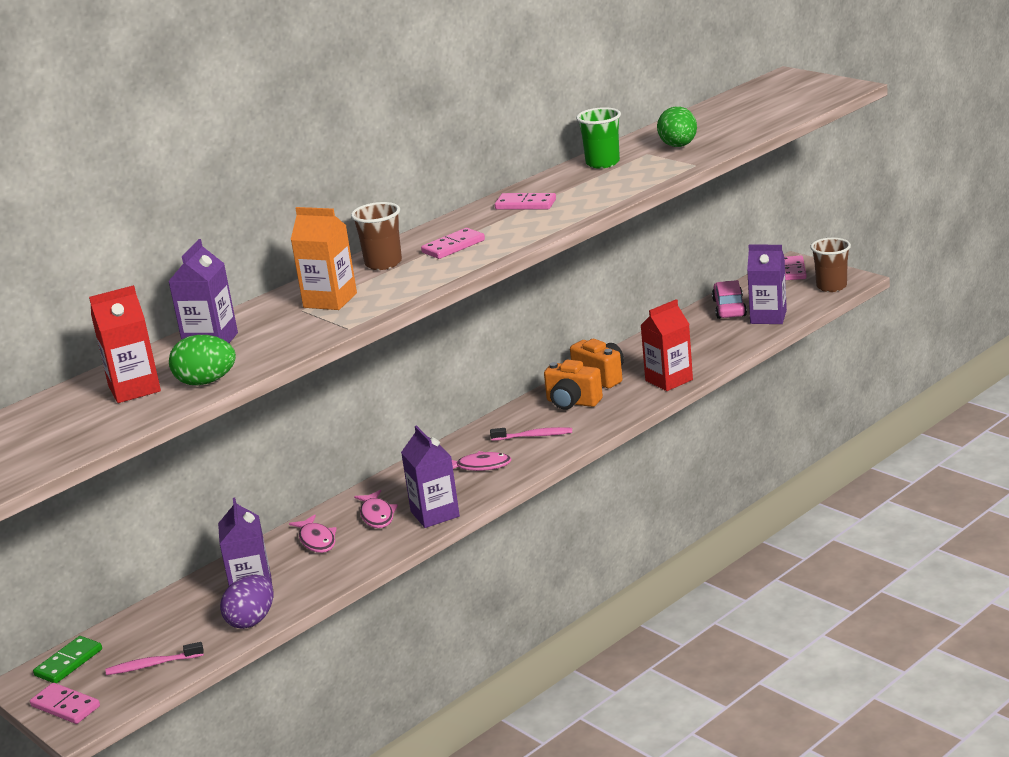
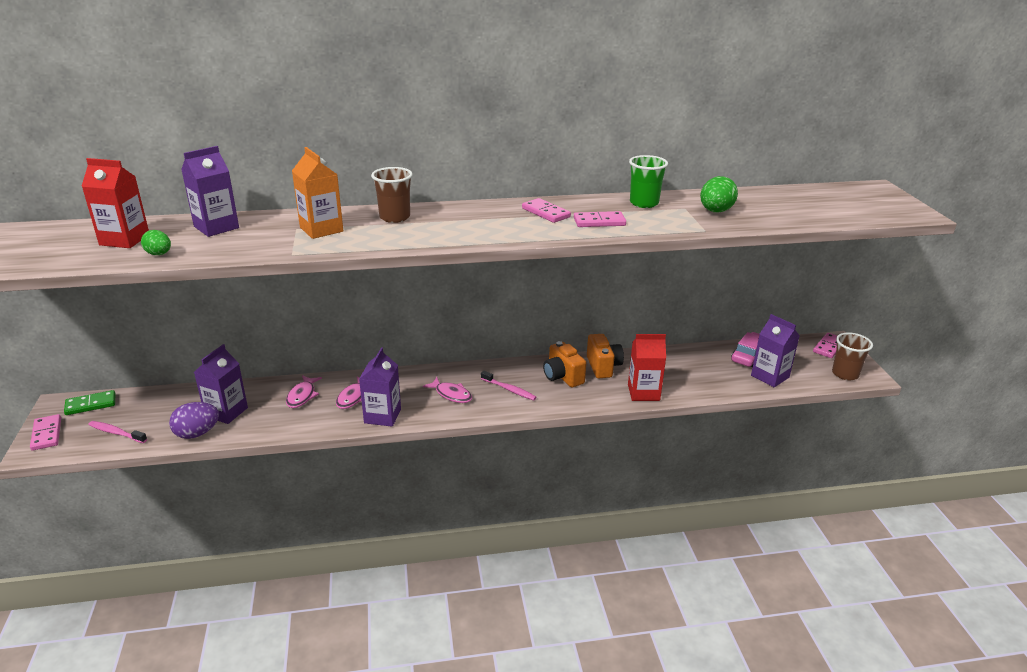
camera: 30 degrees right, 5 degrees up
green egg [169,335,236,386] -> green egg [141,230,171,255], size x0.63
pink domino [421,228,485,259] -> pink domino moved to [574,211,626,227]

